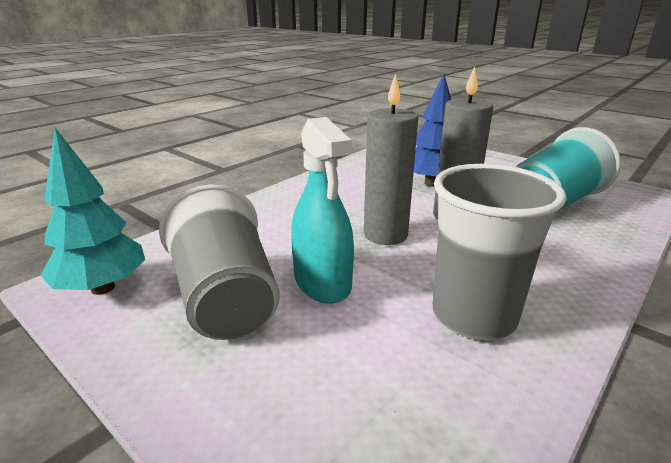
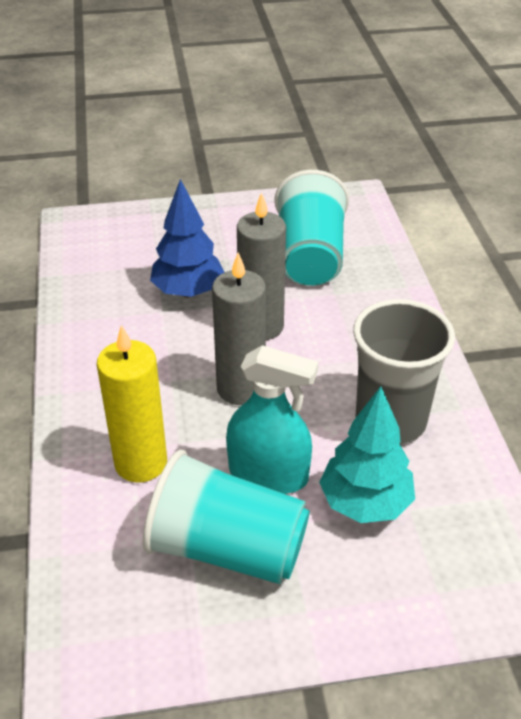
camera: 50 degrees left, 15 degrees up
turquoise tree [40,128,145,295] -> turquoise tree moved to [319,386,415,523]
grey cup [159,184,280,340] -> turquoise cup [143,450,310,584]
none -> yellow candle [97,325,167,483]

